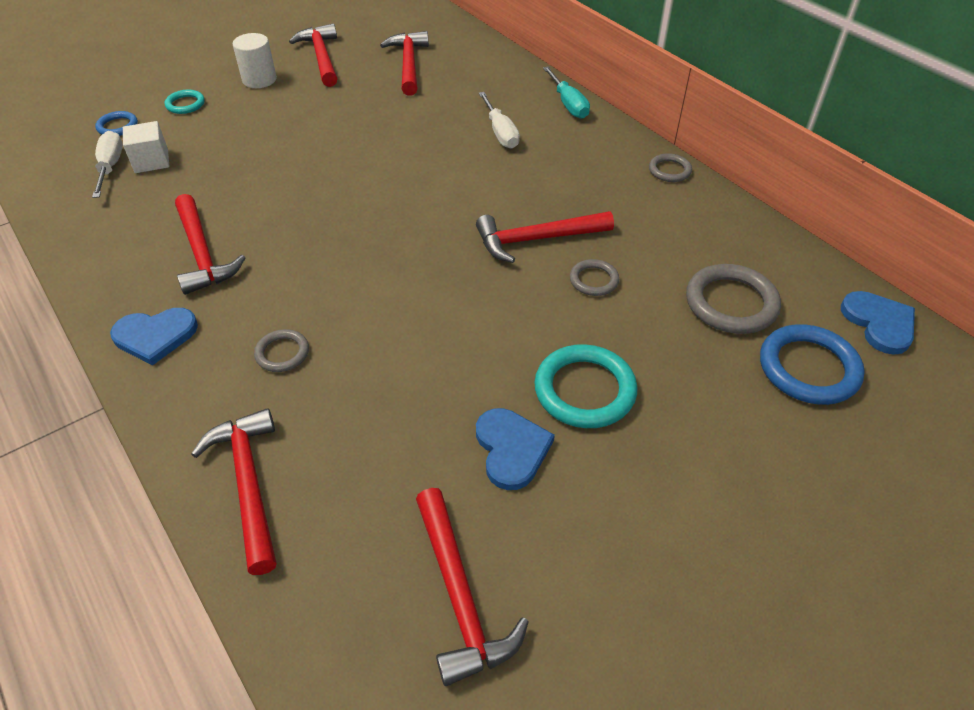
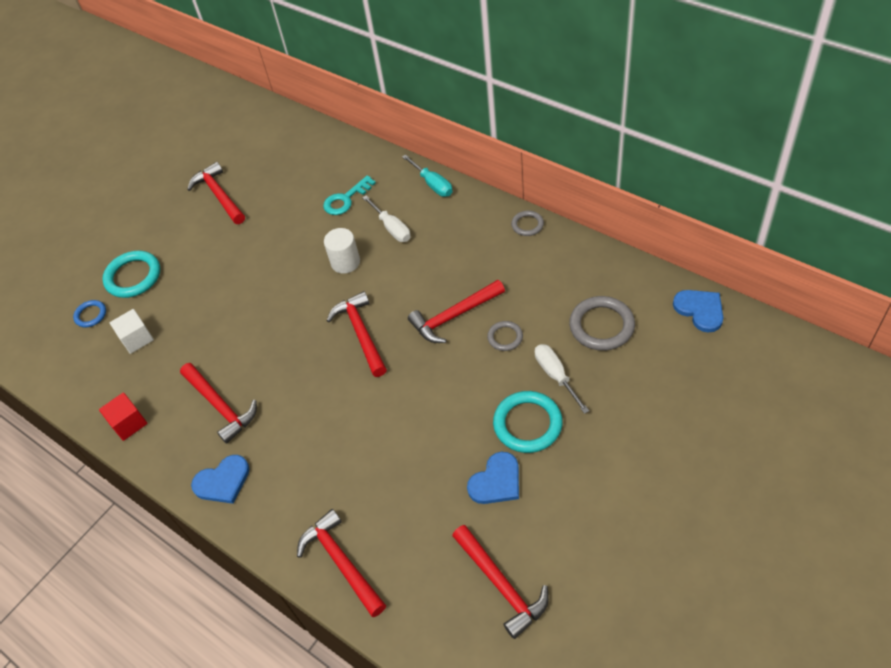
camera: 10 degrees left, 5 degrees up
white screwdriver [92,131,123,198] -> white screwdriver moved to [535,344,589,414]
turquoise ring [165,90,205,114] -> turquoise ring [102,251,160,298], size x1.81
white cylinder [233,33,277,88] -> white cylinder moved to [324,228,360,274]
grey ring [254,329,309,372] -> none
red hammer [380,31,429,96] -> red hammer moved to [327,291,387,377]
blue heart [476,408,555,490] -> blue heart turned 75 degrees clockwise [467,452,519,504]
blue ring [760,324,865,405] -> none
none -> red cube [99,392,148,441]
none -> turquoise key [323,175,376,215]

